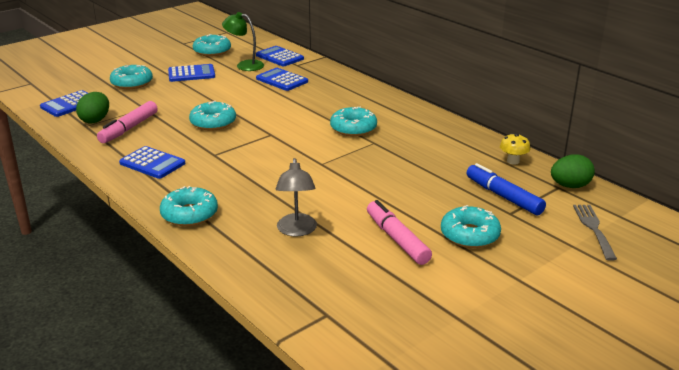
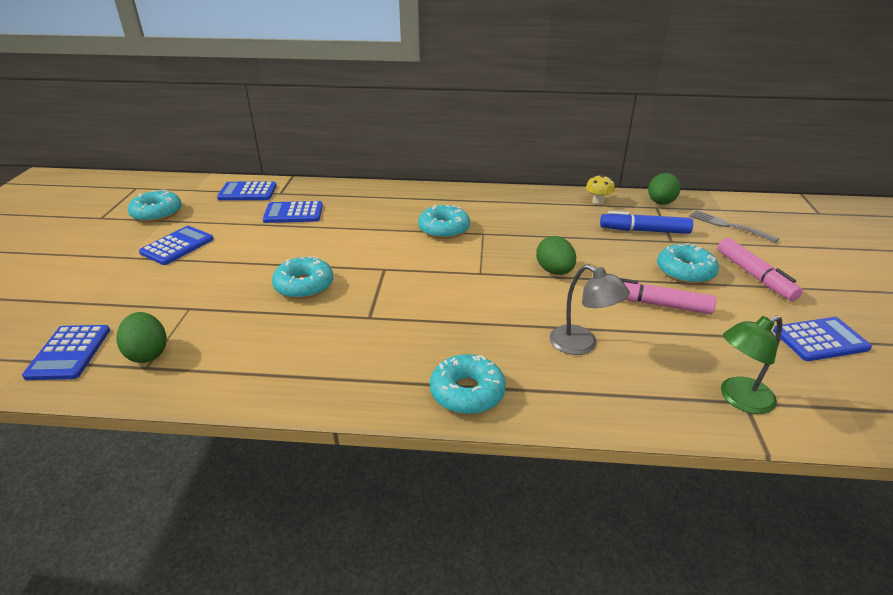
camera: 45 degrees left, 5 degrees up
pink marker [97,101,158,143] -> pink marker moved to [717,238,803,301]
turquoise donut [110,65,153,89] -> none
blue calculator [119,146,185,179] -> blue calculator moved to [773,317,872,361]
green lamp [222,12,264,71] -> green lamp moved to [721,315,783,414]
none -> green egg [536,236,576,275]

